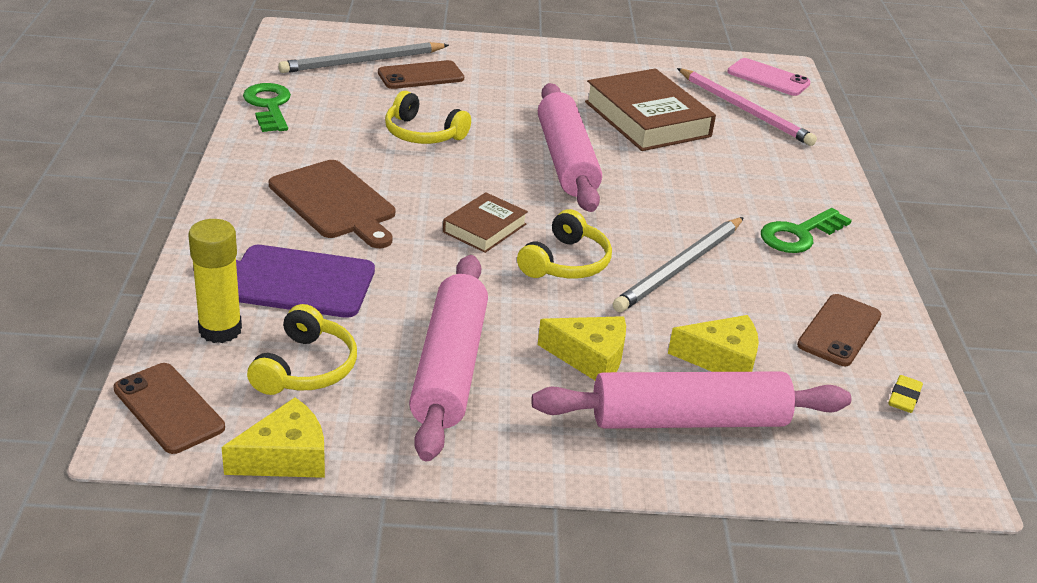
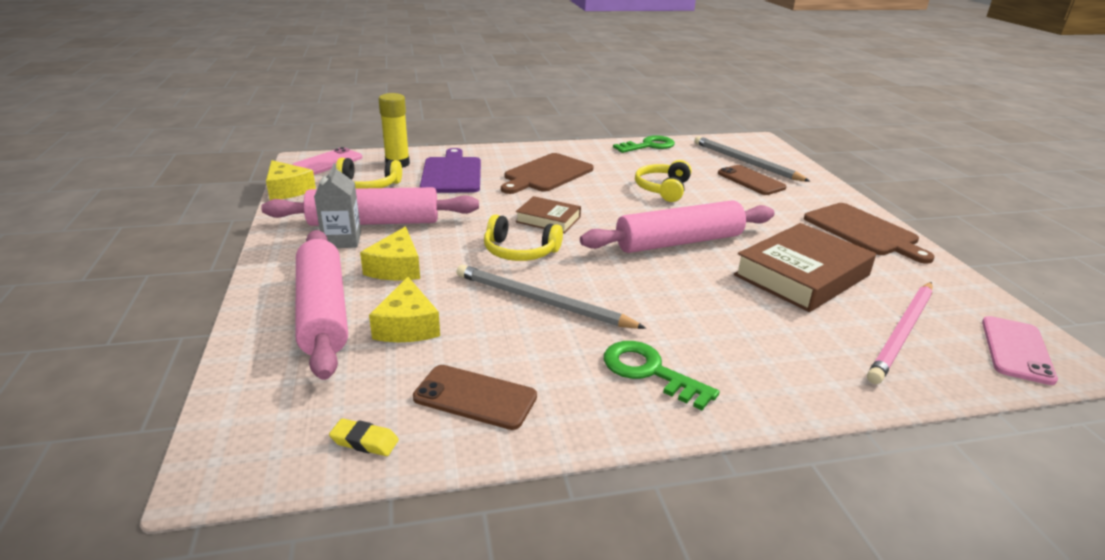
camera: 80 degrees right, 5 degrees down
brown phone [113,363,225,454] -> pink phone [292,147,362,175]
none -> grey carton [314,163,361,248]
none -> brown cutting board [804,203,935,264]

